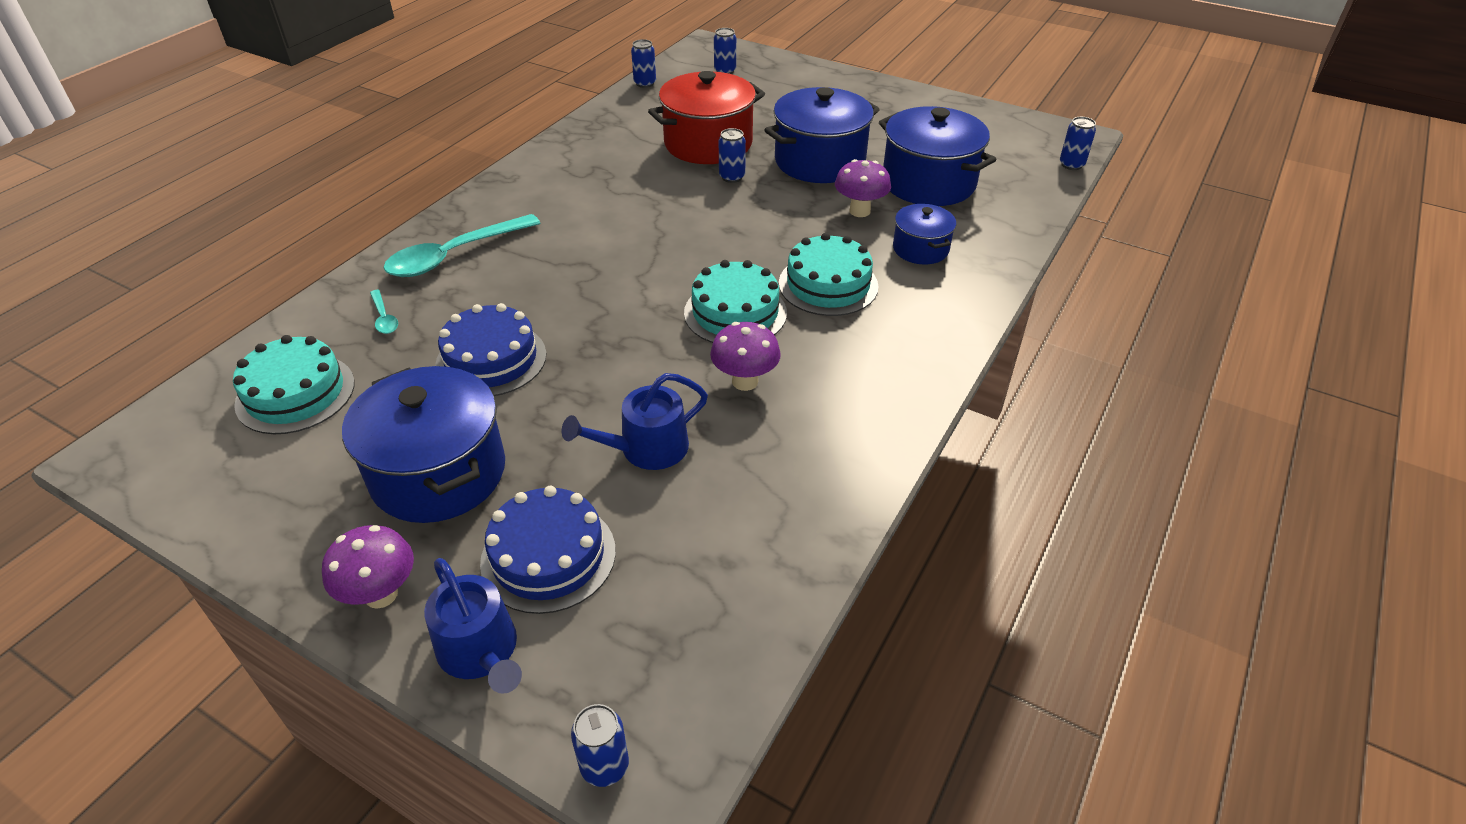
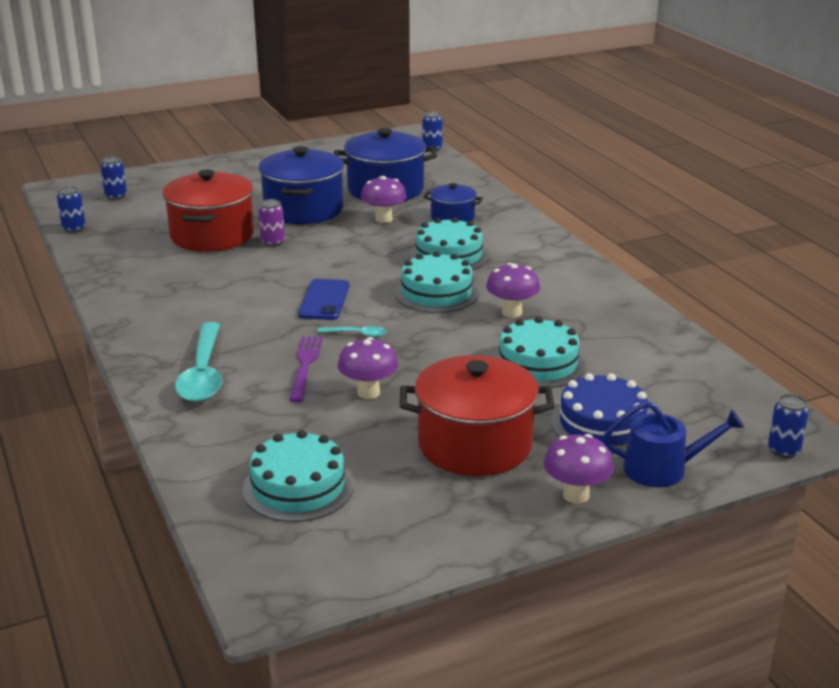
camera: 55 degrees left, 15 degrees down
blue pot [342,366,505,523] -> red pot [400,355,555,476]
turquoise spoon [370,290,398,334] -> turquoise spoon moved to [318,326,387,337]
blue cake [435,303,546,396] -> purple mushroom [337,337,398,399]
blue watering can [562,373,708,470] -> turquoise cake [492,317,586,388]
blue can [719,128,746,183] -> purple can [259,199,285,247]
none -> purple fork [289,336,323,402]
none -> blue phone [298,279,350,320]

